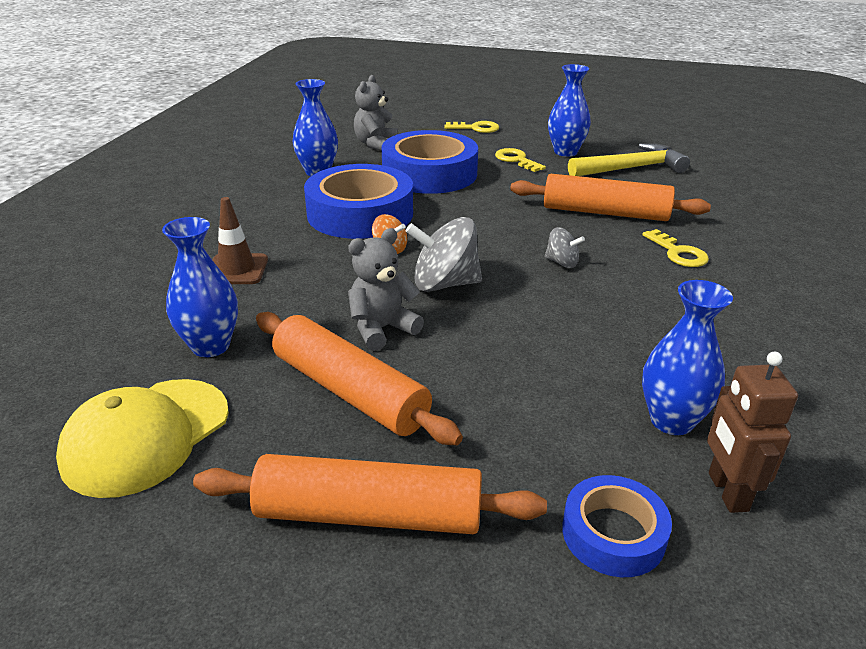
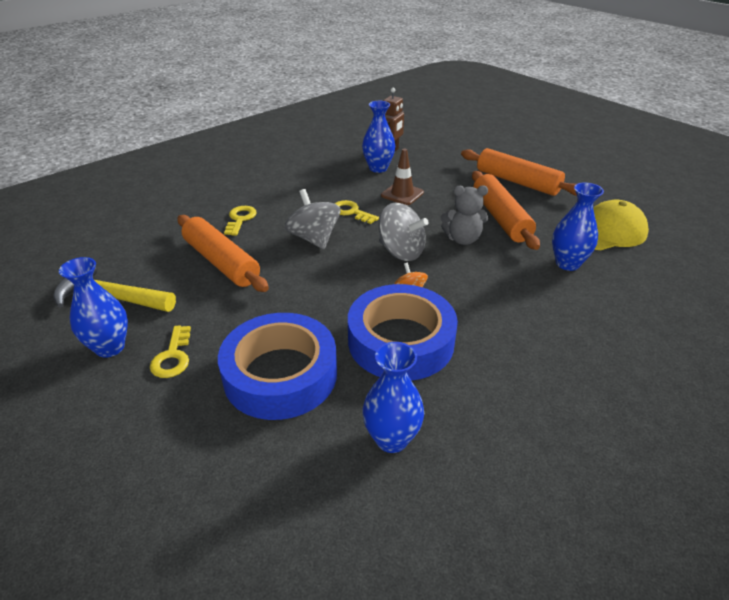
camera: 145 degrees left, 5 degrees up
brown traffic cone [213,197,268,284] -> brown traffic cone moved to [381,149,424,205]
grey teddy bear [354,75,398,151] -> none
yellow key [444,121,499,133] -> yellow key moved to [335,200,379,224]
grey spinning top [545,227,585,268] -> grey spinning top [285,189,341,249], size x1.88
blue tape [562,475,672,577] -> none

